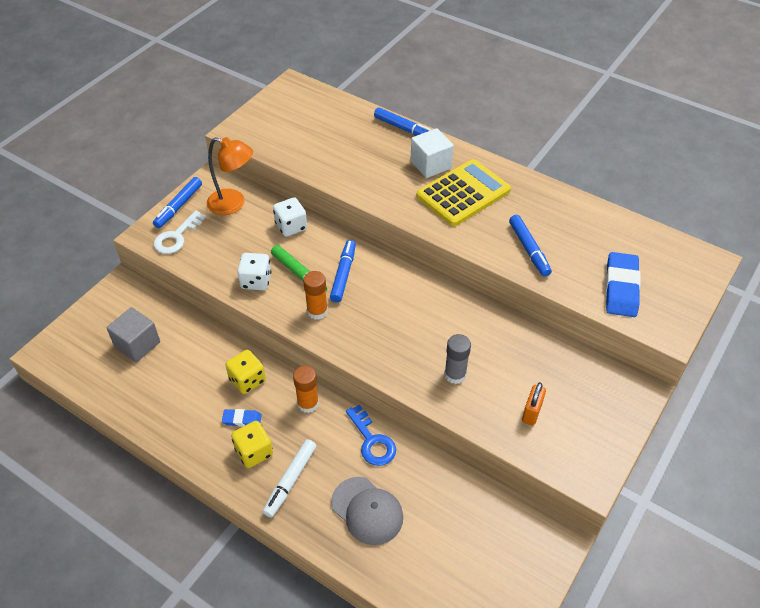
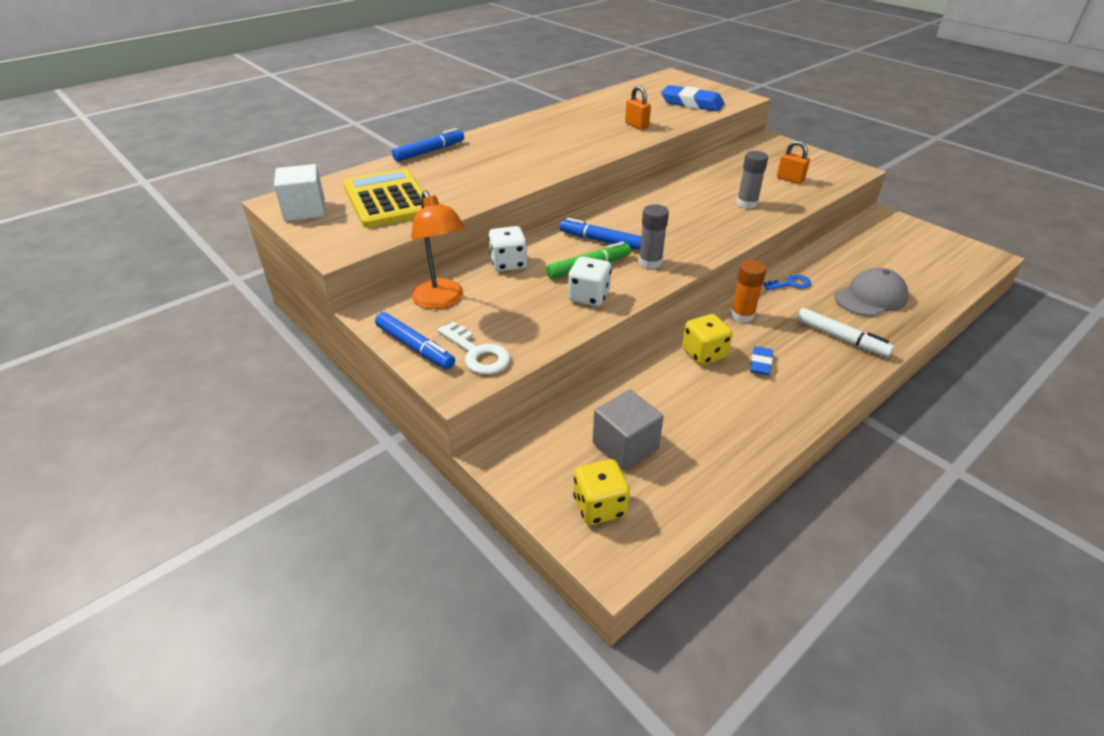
camera: 75 degrees left, 10 degrees down
orange lamp [207,137,253,215] -> orange lamp turned 120 degrees clockwise [411,190,465,309]
yellow dice [231,421,273,468] -> yellow dice moved to [573,459,630,525]
orange glue stick [303,271,328,320] -> grey glue stick [638,204,669,269]
blue key [346,405,396,466] -> blue key [763,274,811,290], size x0.66
white cube [411,128,454,178] -> white cube moved to [274,164,325,221]
yellow calculator [417,159,511,226] -> yellow calculator moved to [344,168,423,228]
blue marker [509,215,552,277] -> orange padlock [625,86,651,130]

